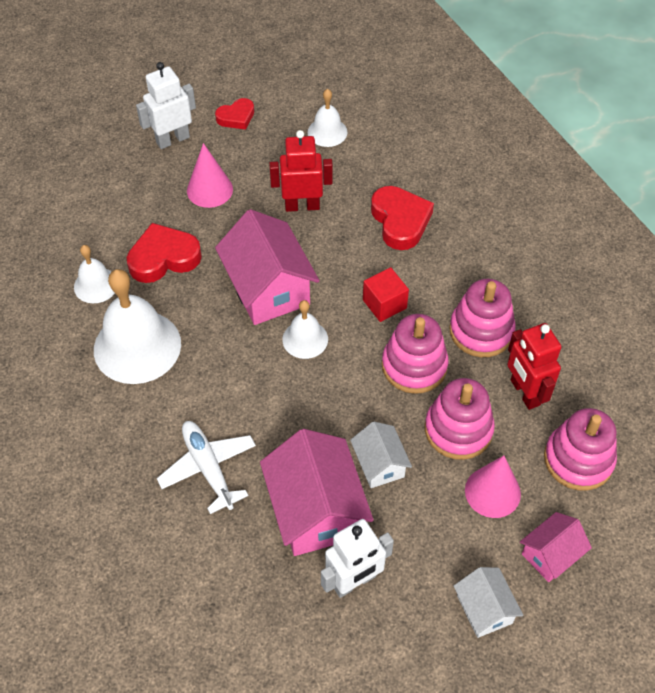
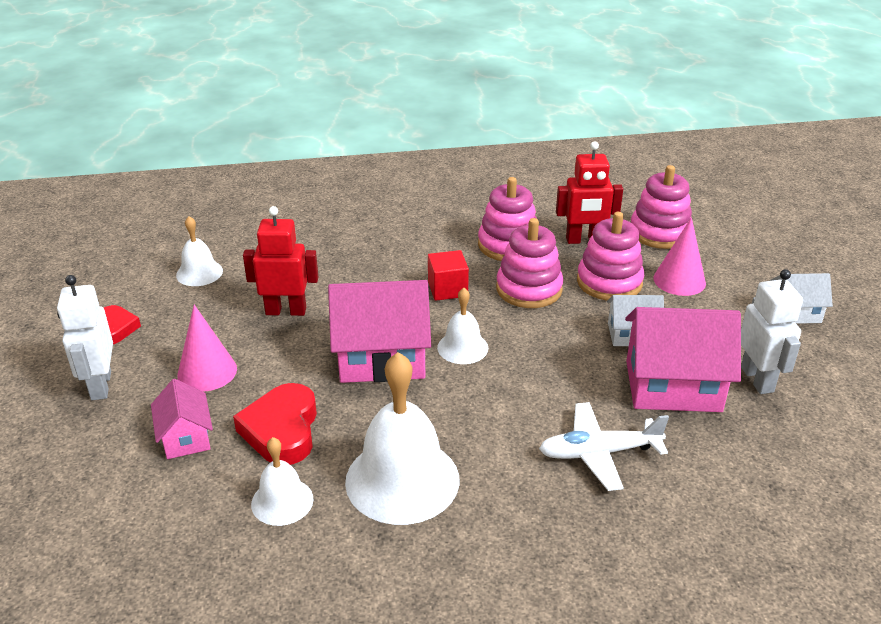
camera: 70 degrees left, 20 degrees down
red robot [269,130,333,212] -> red robot turned 75 degrees clockwise [243,206,318,316]
red heart [371,186,434,250] -> none
pink house [520,512,592,582] -> pink house moved to [151,379,213,459]

